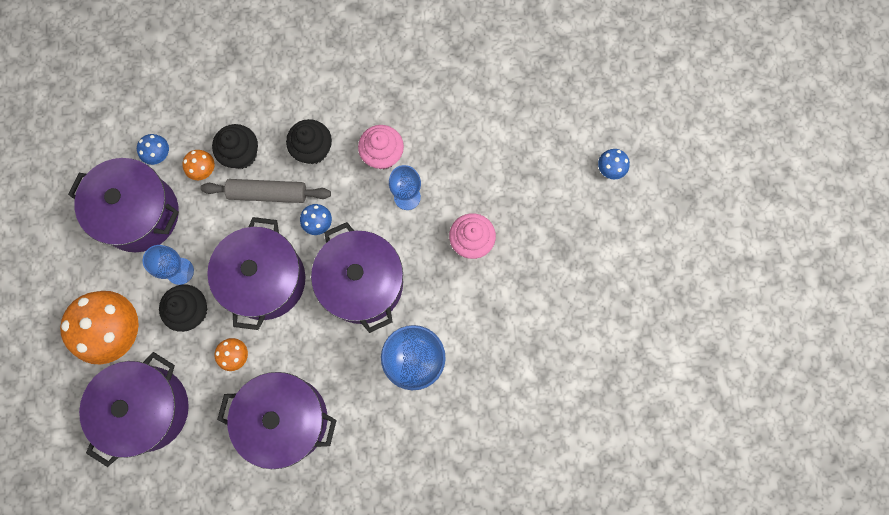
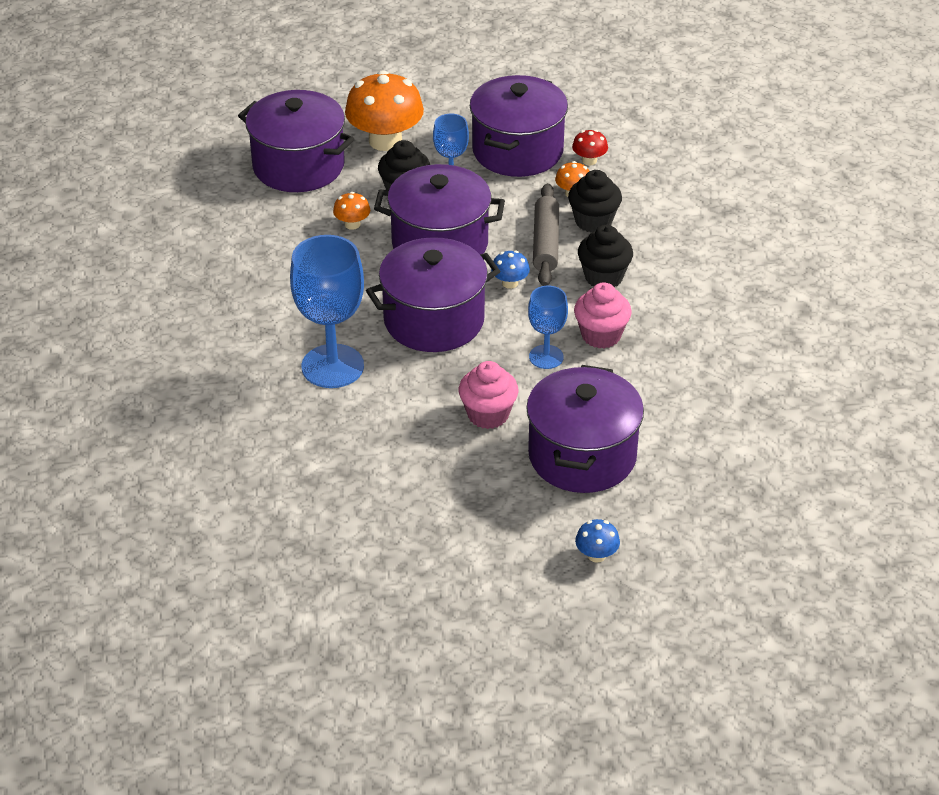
camera: 90 degrees right, 35 degrees down
blue mushroom [137,134,169,165] -> red mushroom [572,130,608,165]
purple pot [217,372,337,469] -> purple pot moved to [526,365,644,493]

